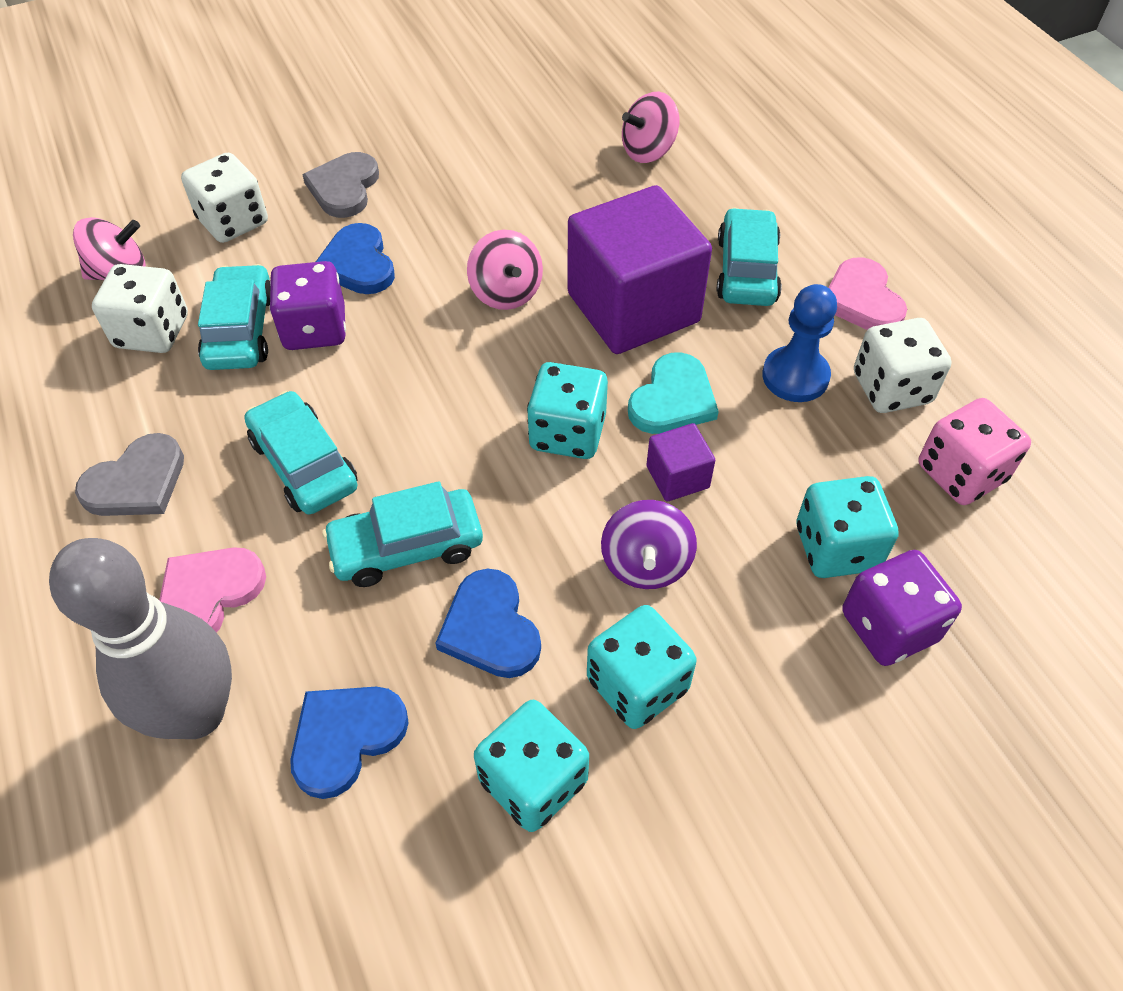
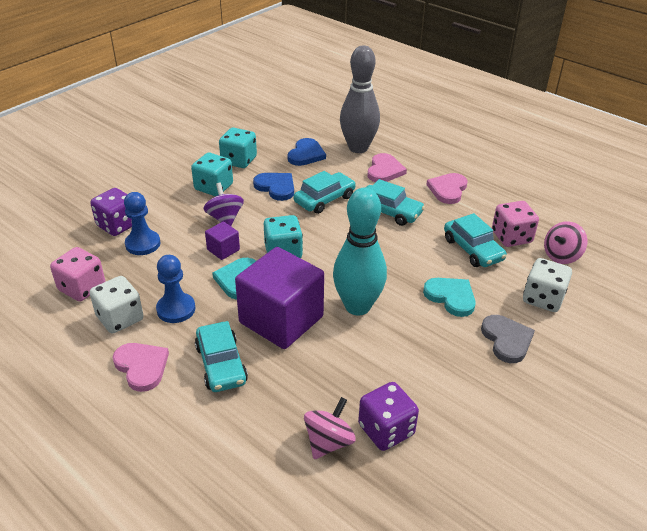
camera: 155 degrees right, 15 degrees down
grey heart [75,433,184,516] -> pink heart [426,173,467,204]
white dice [92,264,188,353] -> pink dice [492,201,539,247]
purple dice [269,261,346,350] -> purple dice moved to [358,382,419,451]
blue heart [316,223,395,294] -> turquoise heart [423,278,476,317]
pink spinning top [467,230,543,310] -> turquoise bowling pin [333,188,387,315]
turquoise dice [797,476,899,578] -> blue pawn [124,192,161,255]

